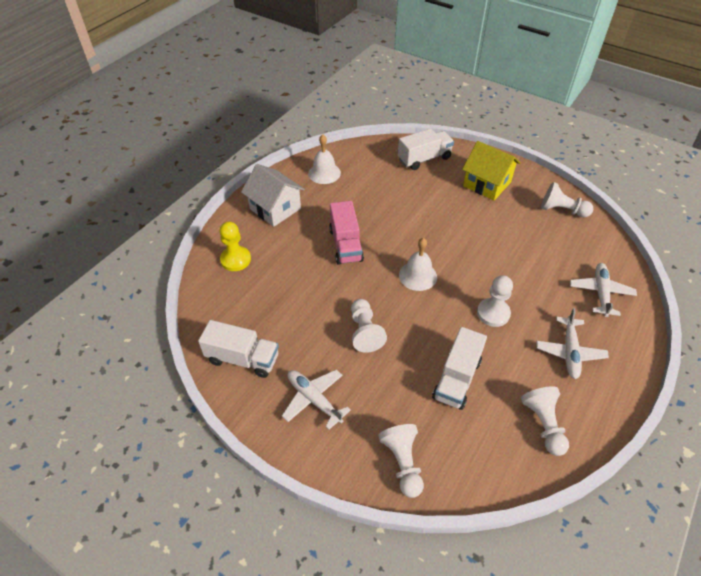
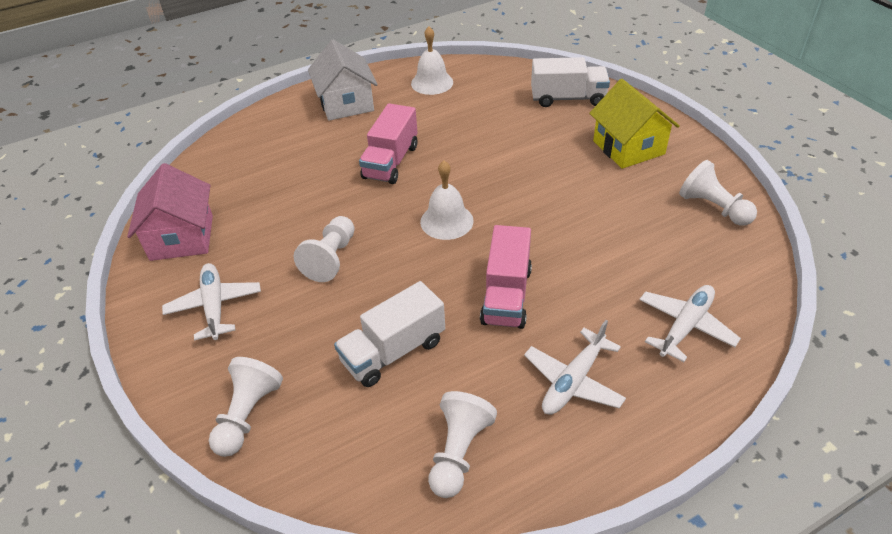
camera: 30 degrees right, 5 degrees down
white truck [198,320,279,378] -> pink house [127,163,213,261]
yellow pawn [220,222,251,271] -> none
white pawn [477,275,513,327] -> pink truck [480,225,532,329]

